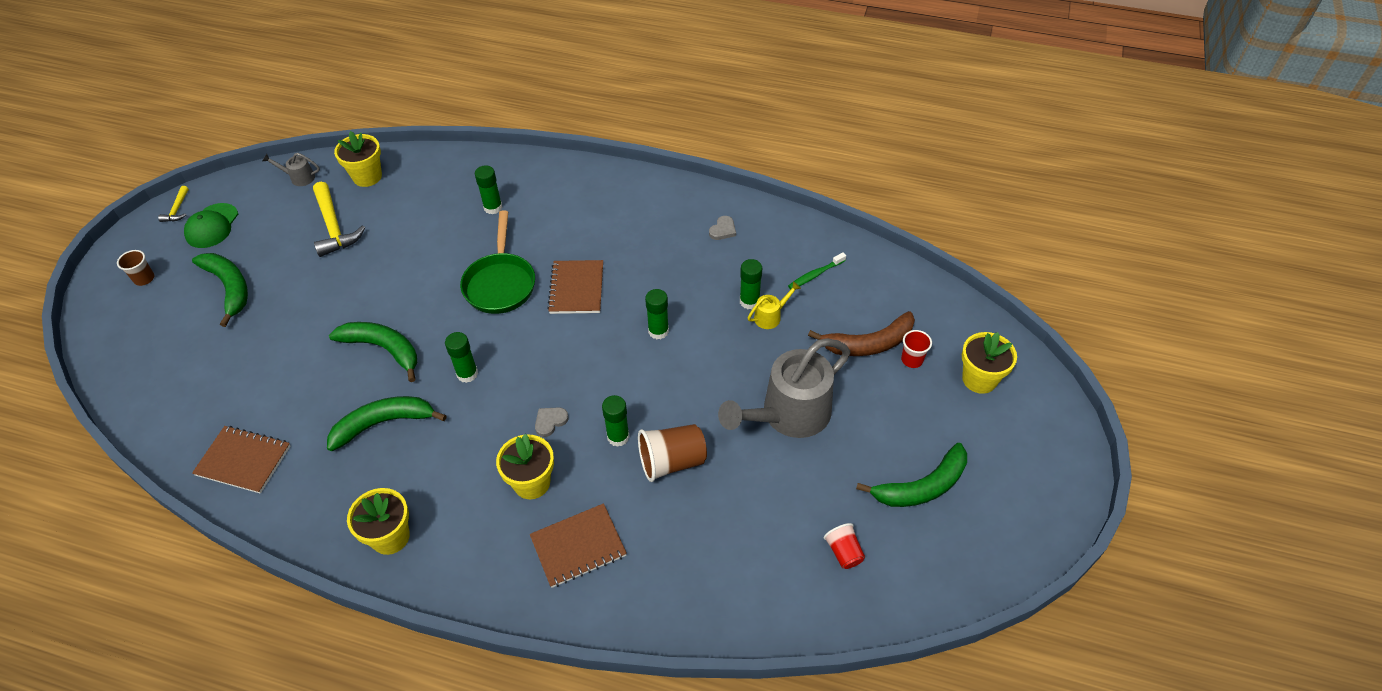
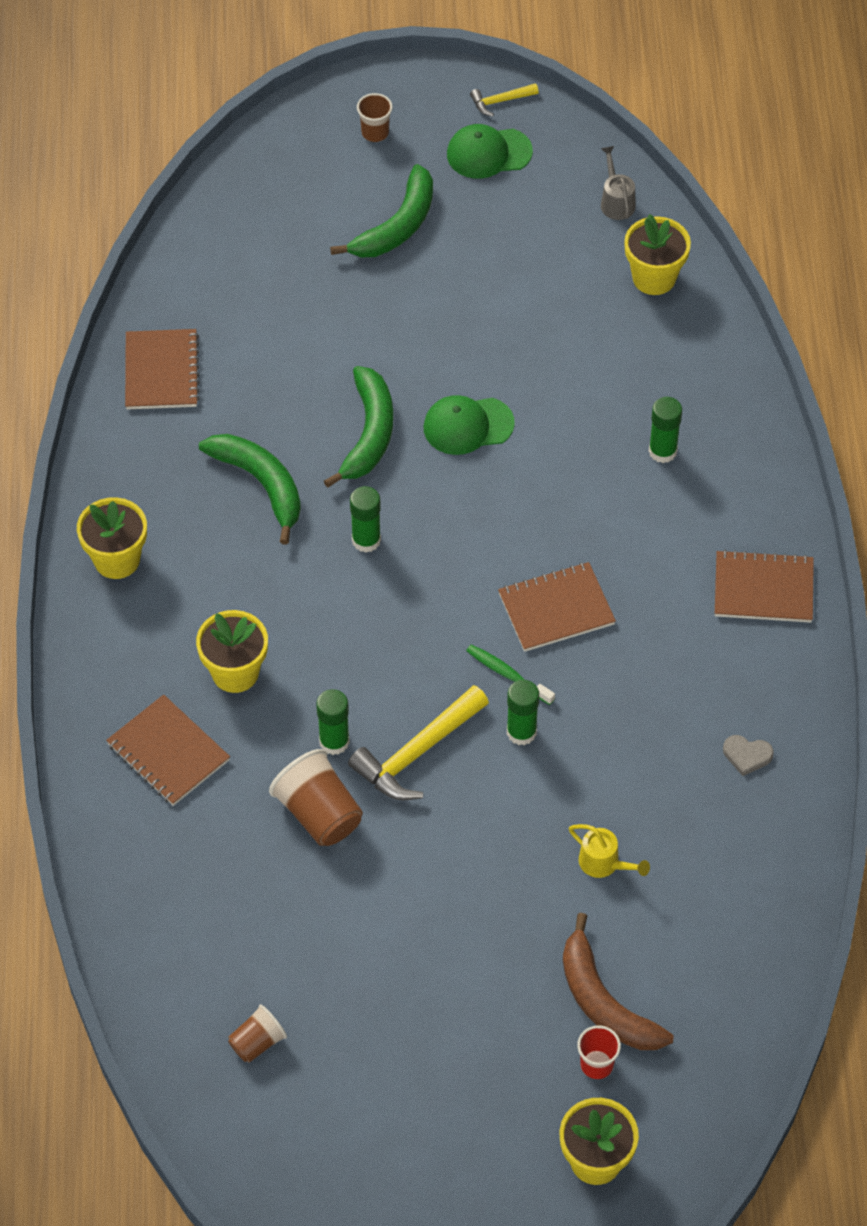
camera: 70 degrees right, 5 degrees up
yellow hammer [313,182,365,257] -> yellow hammer moved to [348,685,489,800]
green pan [460,210,535,314] -> none
grey heart [535,407,569,437] -> none
grey watering can [718,338,850,438] -> none
green glue stick [740,259,762,309] -> none
green toothbrush [788,252,846,289] -> green toothbrush moved to [466,644,555,705]
red cup [823,523,865,569] -> brown cup [228,1005,287,1063]
green banana [856,443,967,507] -> none
none -> green cap [423,395,515,455]
none -> brown notebook [715,550,814,623]

